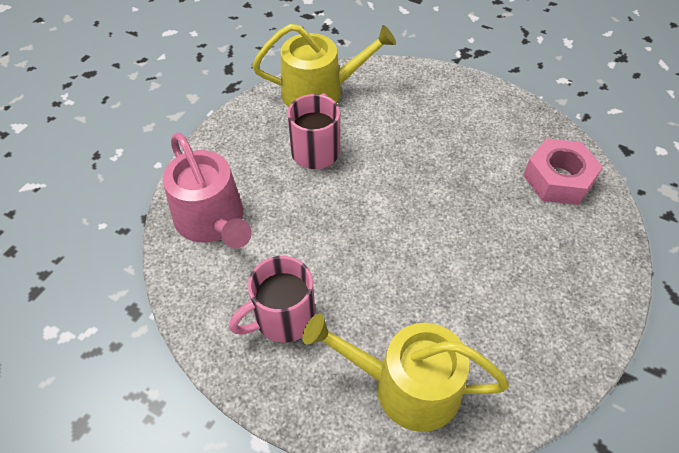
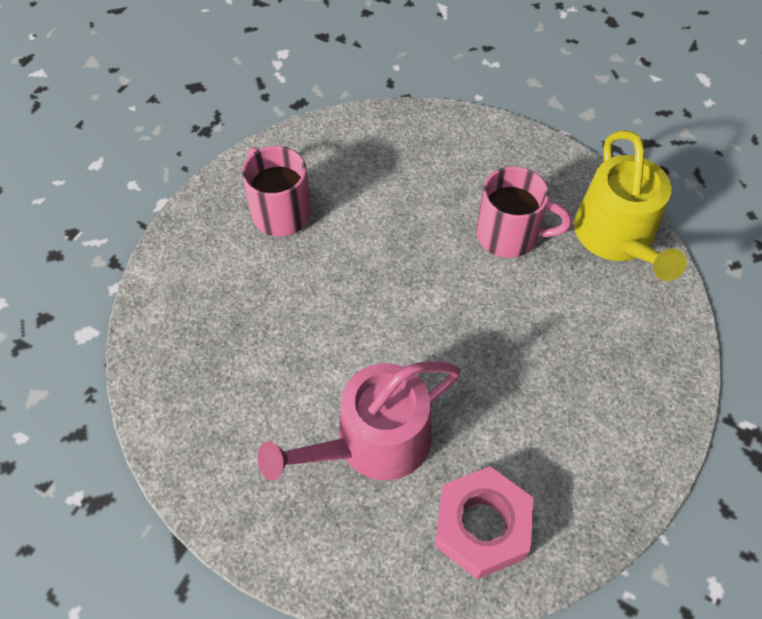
camera: 90 degrees right, 5 degrees up
pink watering can [163,132,252,249] -> pink watering can moved to [257,361,461,481]
yellow watering can [302,313,509,432] -> none

